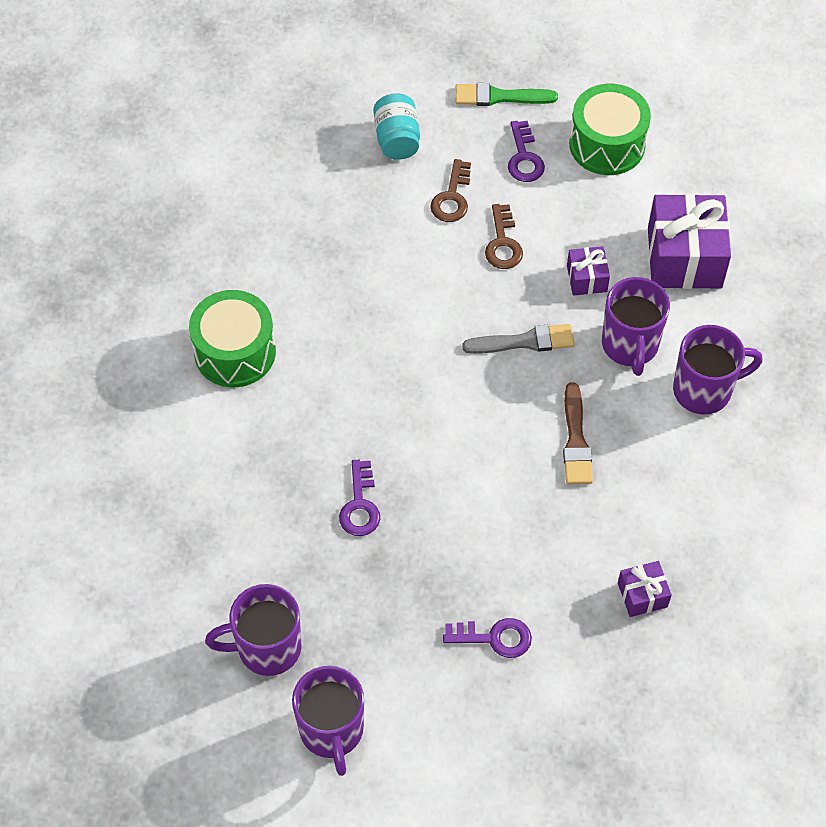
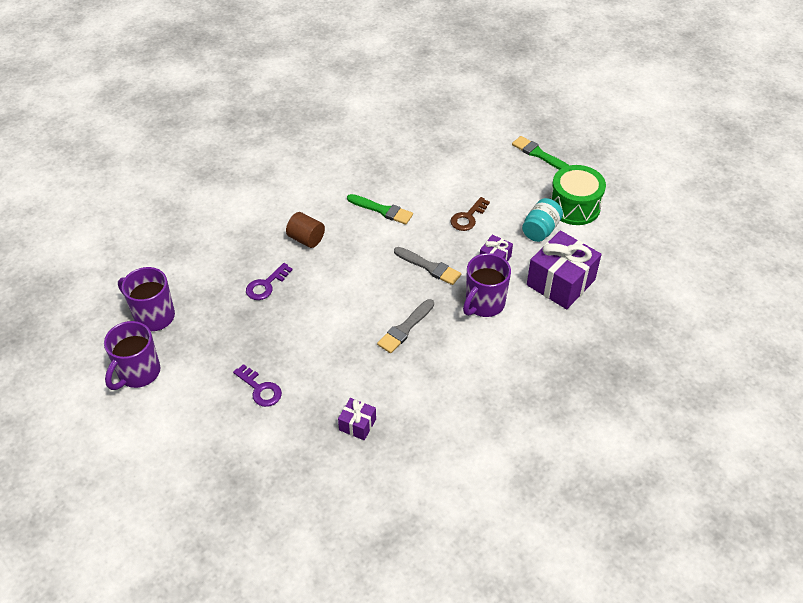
camera: 40 degrees right, 10 degrees down
green drum [189,290,276,387] -> none
turquoise jar [373,93,420,160] -> turquoise jar moved to [522,198,563,242]
brown key [430,159,471,222] -> none
purple key [508,121,545,182] -> none
brown brush [563,382,593,484] -> grey brush [377,299,434,353]
purple mug [673,325,763,415] -> none
none -> brown cylinder [286,212,325,248]
none -> green brush [347,194,413,225]

